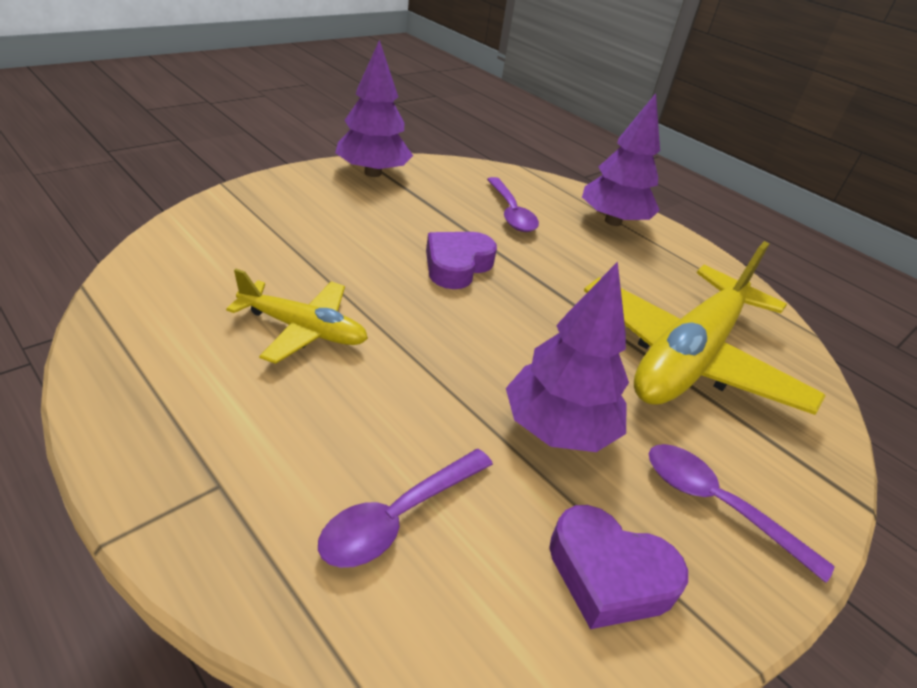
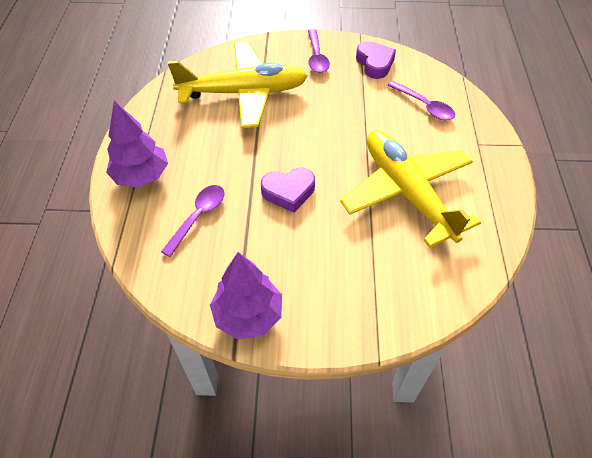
camera: 130 degrees left, 15 degrees up
yellow plane [226,269,368,364] -> yellow plane [340,130,481,248], size x1.92
purple spoon [318,449,493,568] -> purple spoon turned 45 degrees clockwise [387,81,455,121]
purple tree [506,262,629,452] -> none

